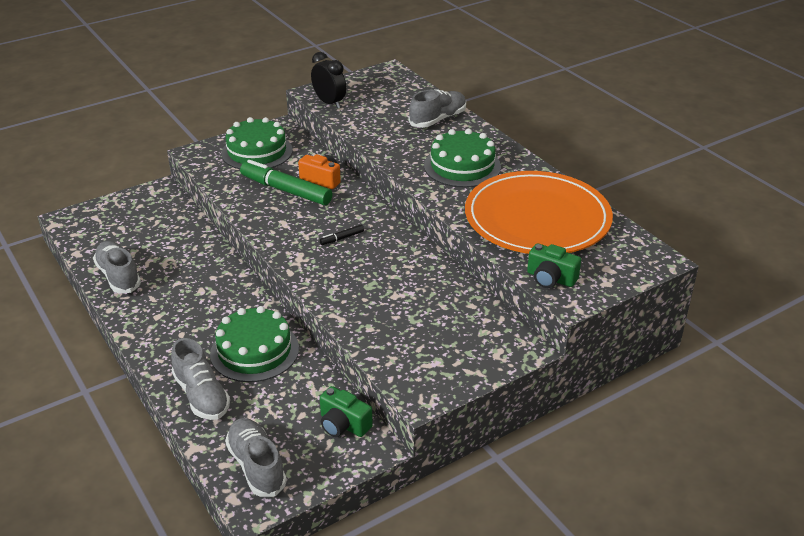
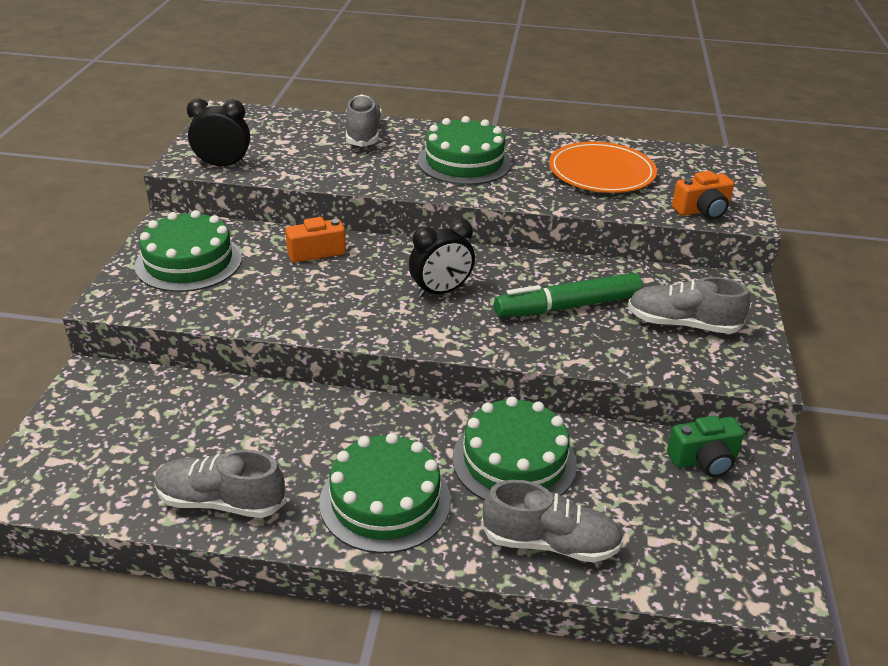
camera: 50 degrees left, 0 degrees up
grey shoe [225,418,287,497] -> grey shoe moved to [628,277,750,334]
green marker [240,160,332,205] -> green marker moved to [494,273,642,317]
black marker [319,224,364,245] -> black clock [409,219,475,298]
orange plate [465,171,613,254] -> orange plate [549,142,657,193], size x0.64
green camera [527,243,581,288] -> orange camera [672,171,734,220]
none -> green cake [319,433,451,553]

